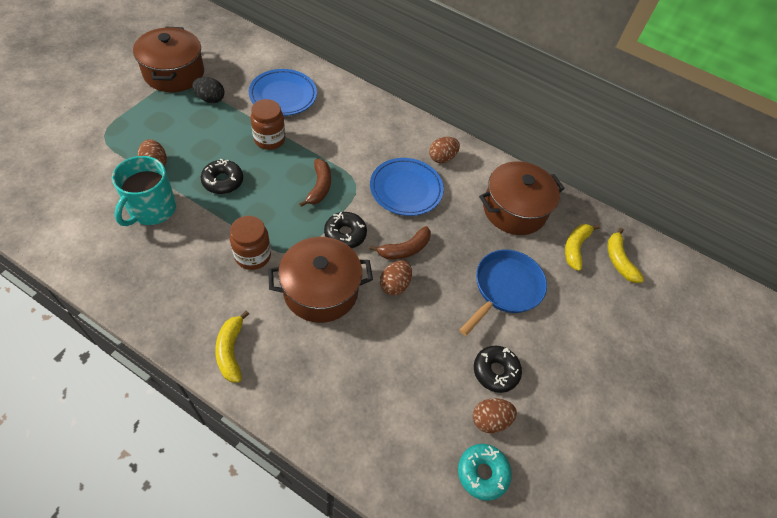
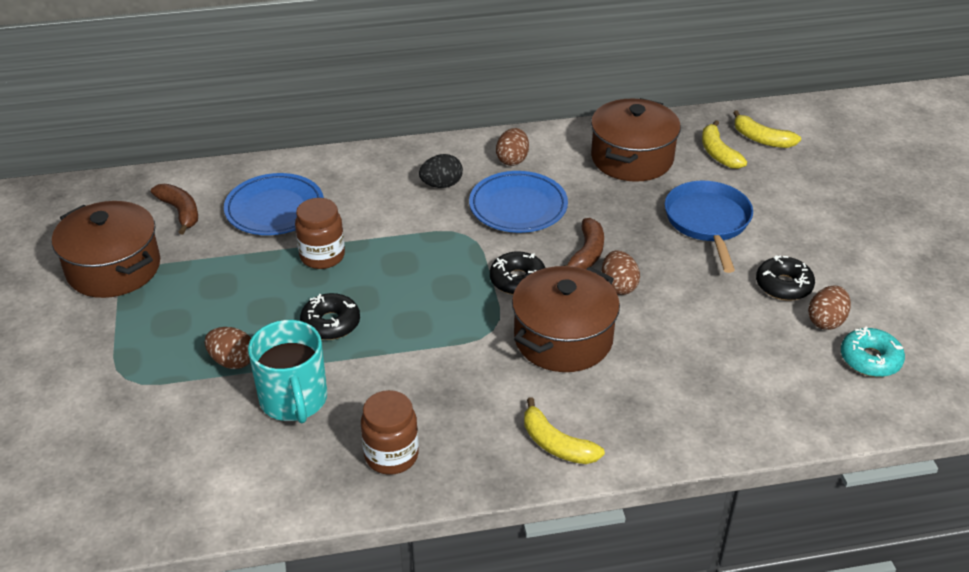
camera: 35 degrees left, 15 degrees down
black egg [192,77,224,103] -> black egg moved to [419,154,463,188]
brown jar [230,216,271,270] -> brown jar moved to [361,390,419,475]
brown banana [299,159,331,207] -> brown banana moved to [151,184,198,235]

